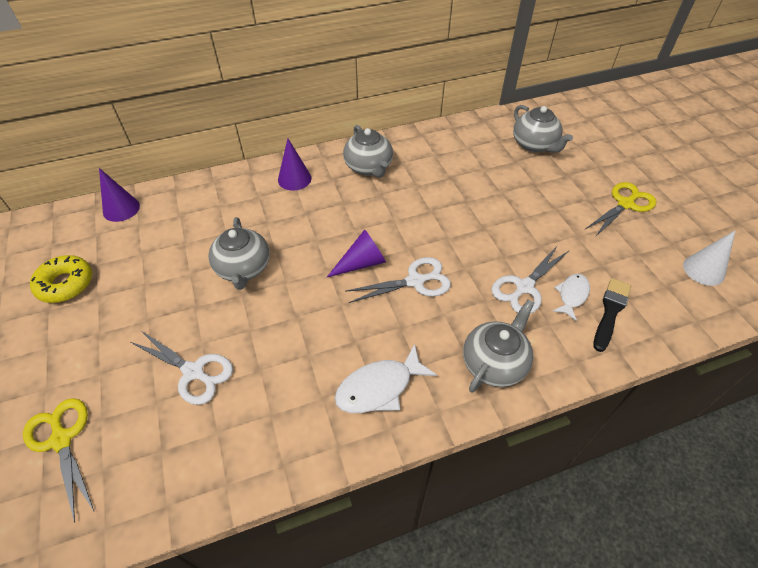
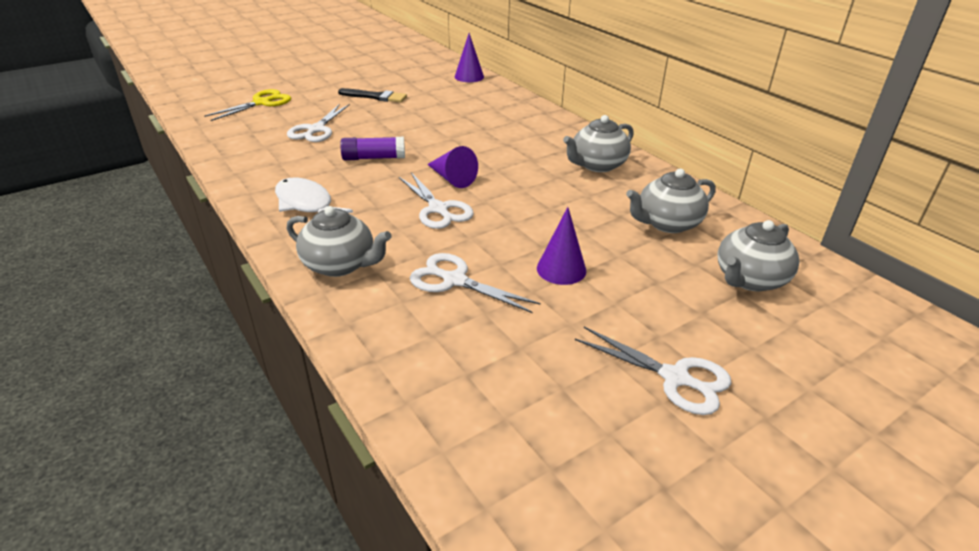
camera: 75 degrees right, 15 degrees down
yellow donut [30,255,92,303] -> none
grey teapot [208,217,270,290] -> grey teapot moved to [626,169,716,233]
purple cone [278,138,312,191] -> purple cone moved to [537,207,586,285]
white fish [553,274,590,321] -> none
yellow scissors [585,182,656,237] -> white scissors [575,327,731,415]
black brush [593,278,631,352] -> black brush moved to [338,88,407,102]
white cone [683,230,736,286] -> none
none -> purple glue stick [340,137,405,160]

